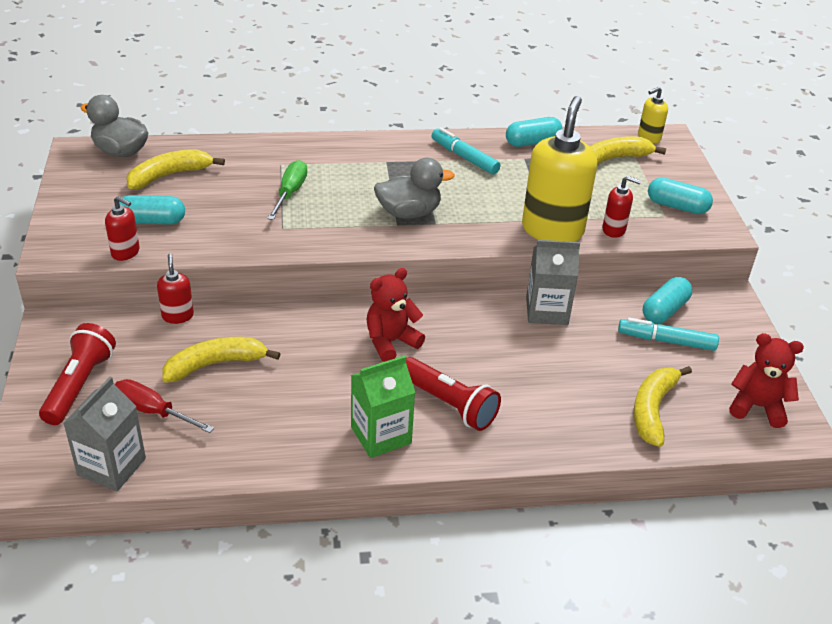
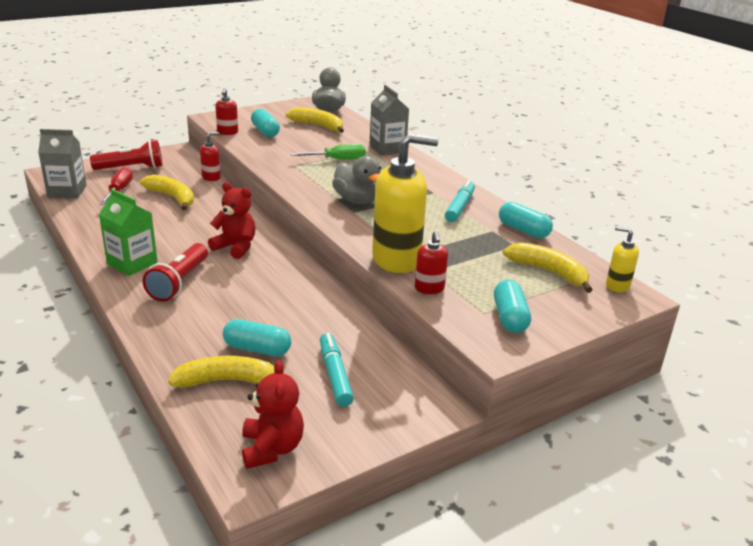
camera: 65 degrees right, 10 degrees down
grey carton [526,240,580,325] -> grey carton moved to [369,85,409,155]
turquoise capsule [643,277,692,324] -> turquoise capsule moved to [223,319,291,356]

